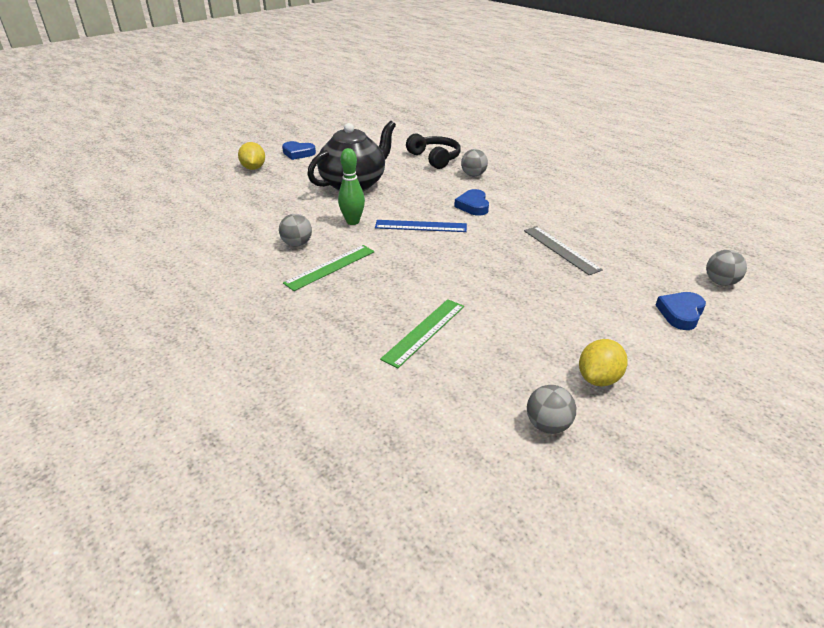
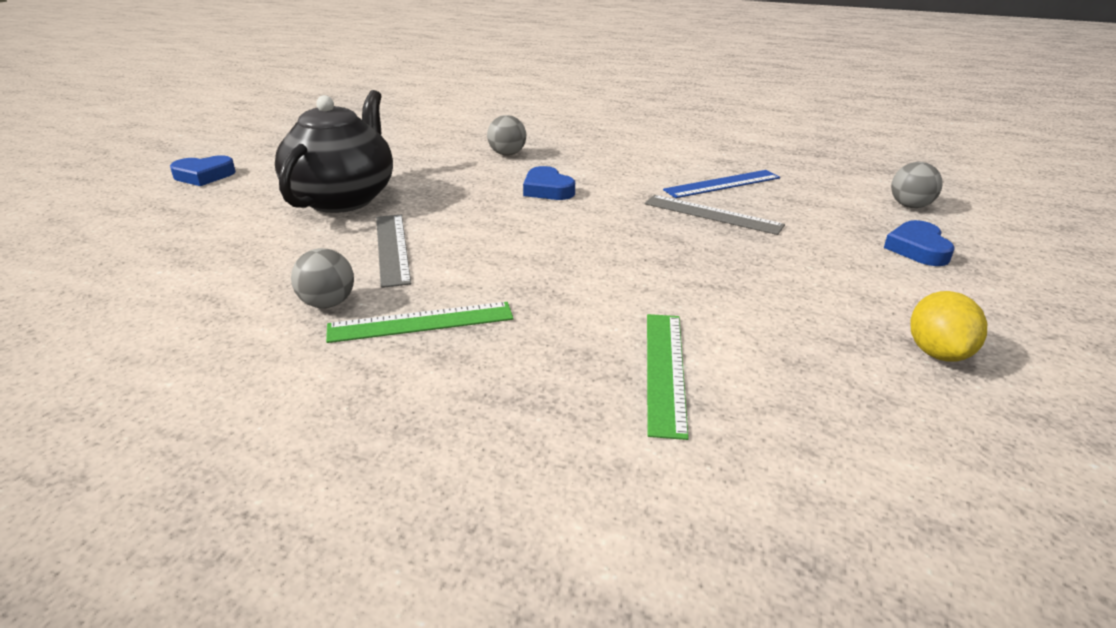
camera: 30 degrees left, 5 degrees down
yellow lemon [238,142,265,170] -> none
green ruler [283,245,374,291] -> green ruler turned 60 degrees clockwise [326,302,514,343]
green bowling pin [338,148,365,225] -> grey ruler [376,215,411,288]
blue ruler [375,220,467,232] -> blue ruler moved to [663,170,780,198]
black headphones [406,133,461,169] -> none
grey ball [527,385,576,434] -> none

